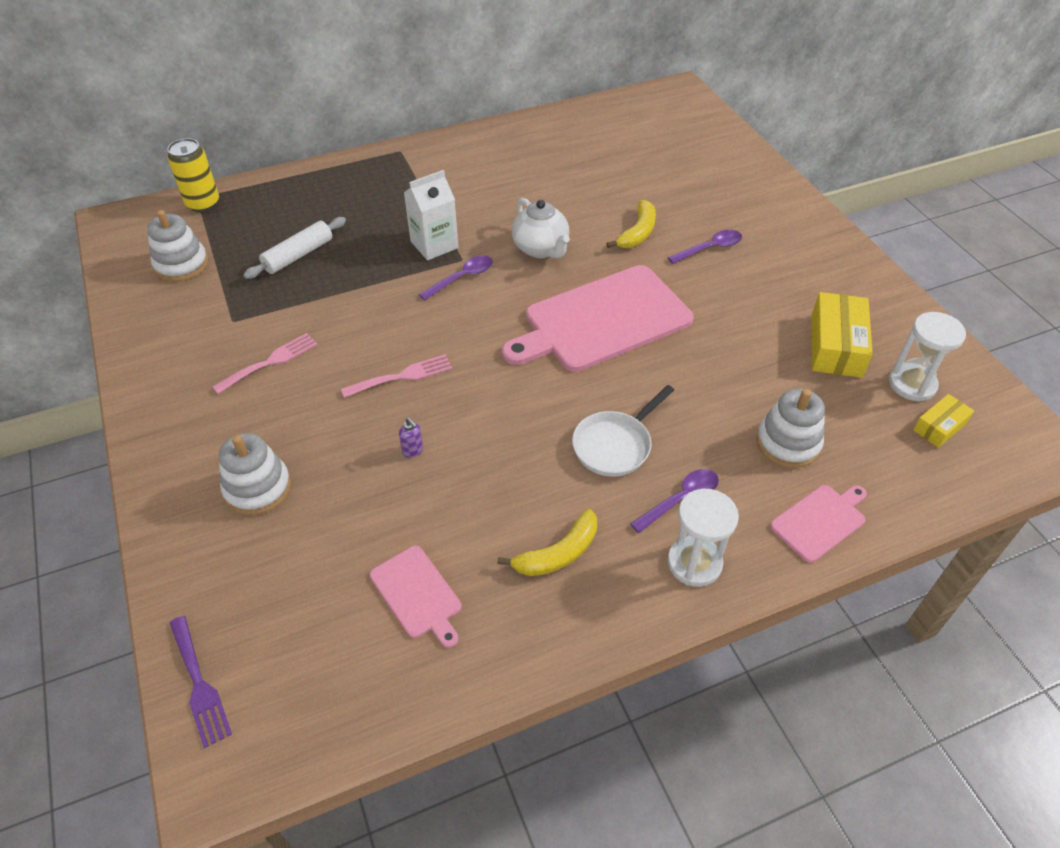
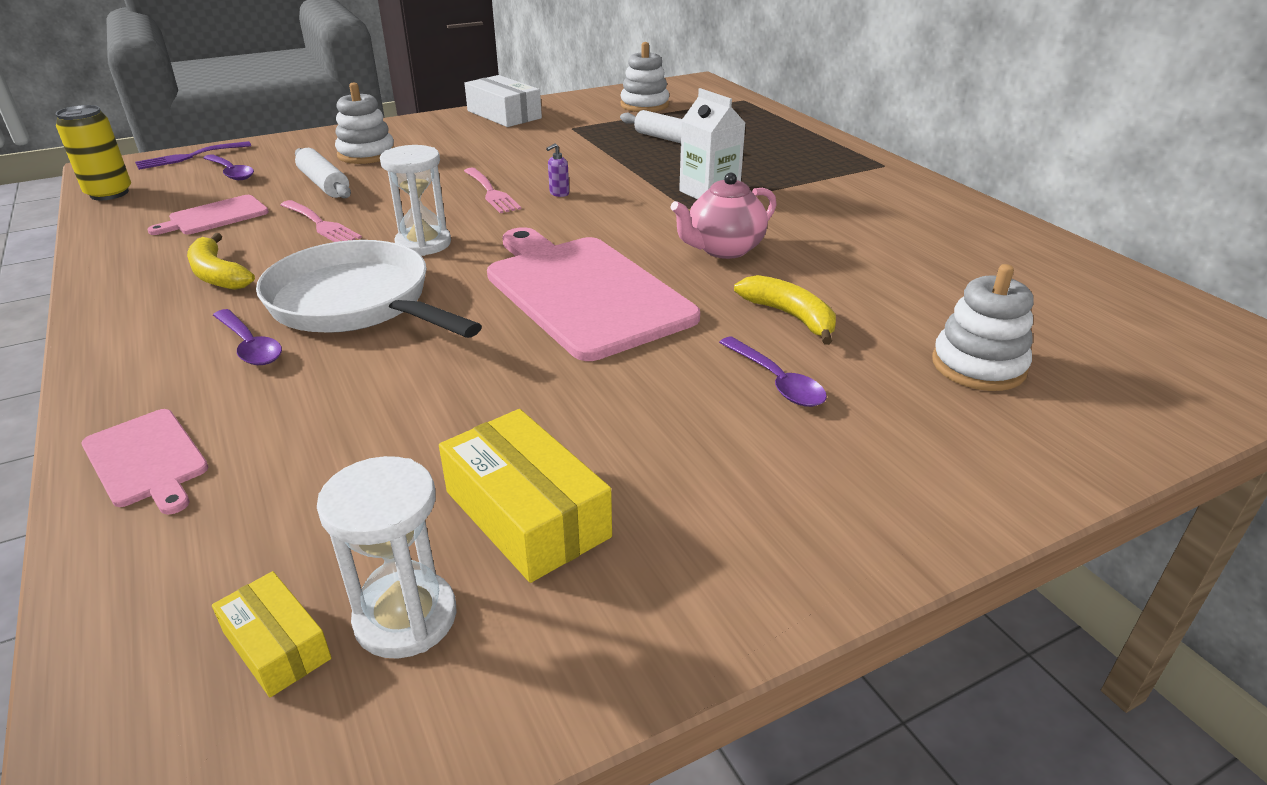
camera: 85 degrees right, 15 degrees down
yellow can [167,138,219,212] -> yellow can moved to [55,105,131,200]
pink fork [212,333,318,394] -> pink fork moved to [281,200,362,242]
purple soap dispenser [399,418,423,458] -> purple soap dispenser moved to [546,143,569,197]
purple spoon [419,255,493,300] -> purple spoon moved to [203,154,254,180]
white teapot [512,198,570,258] -> pink teapot [670,173,777,259]
white pan [572,385,674,477] -> white pan [256,240,482,338], size x1.65
yellow banana [606,200,656,248] -> yellow banana turned 150 degrees counterclockwise [734,275,836,345]
white hourglass [667,489,739,587] -> white hourglass moved to [380,145,451,256]
white stacking toy [756,389,825,468] -> white stacking toy moved to [932,264,1034,391]
yellow box [811,292,873,378] -> yellow box turned 45 degrees clockwise [439,409,612,583]
none -> white rolling pin [295,148,351,198]
none -> white box [464,75,542,127]

